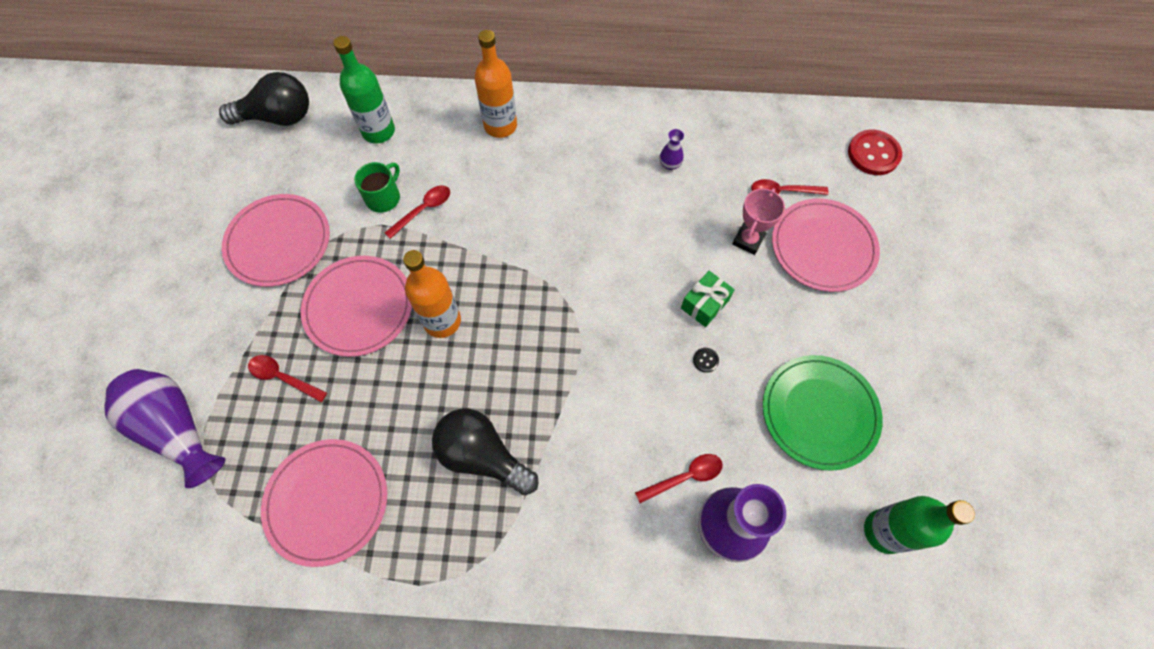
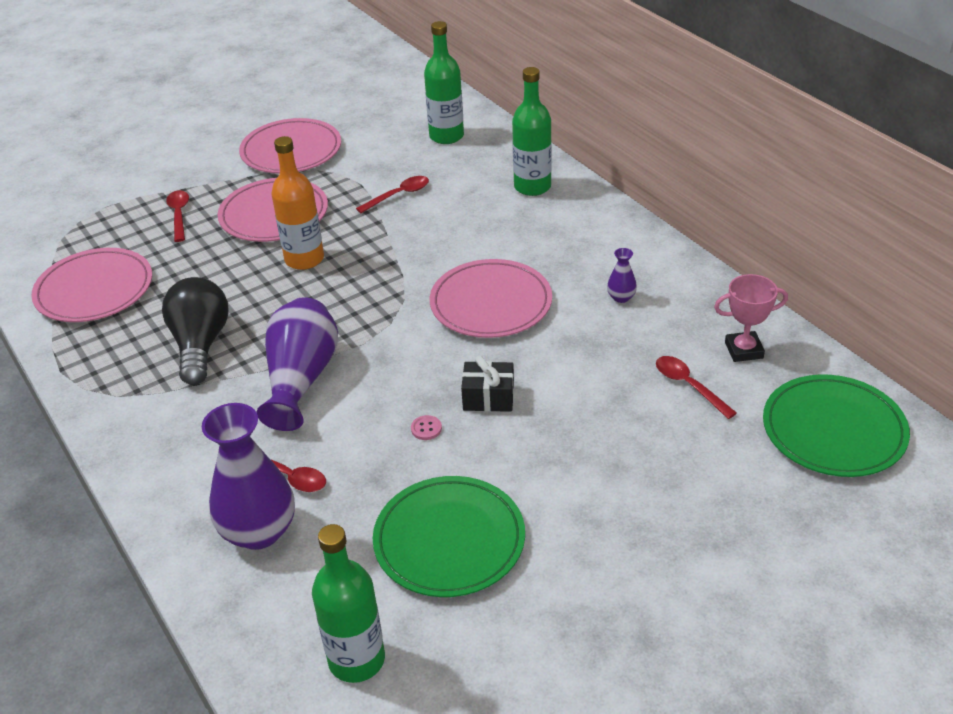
camera: 55 degrees right, 25 degrees down
purple vase [104,369,225,488] -> purple vase moved to [257,297,338,431]
black light bulb [219,72,309,126] -> none
green mug [354,162,400,213] -> none
red spoon [385,185,450,239] -> red spoon turned 45 degrees counterclockwise [356,176,429,213]
orange bottle [475,30,517,138] -> green bottle [512,67,552,196]
green gift [681,271,735,327] -> black gift [461,355,514,412]
black button [693,348,719,373] -> pink button [411,415,442,440]
pink trophy [732,188,785,255] -> pink trophy moved to [714,274,788,362]
pink plate [772,199,880,292] -> pink plate moved to [430,259,552,338]
red button [848,130,902,175] -> green plate [763,374,910,477]

